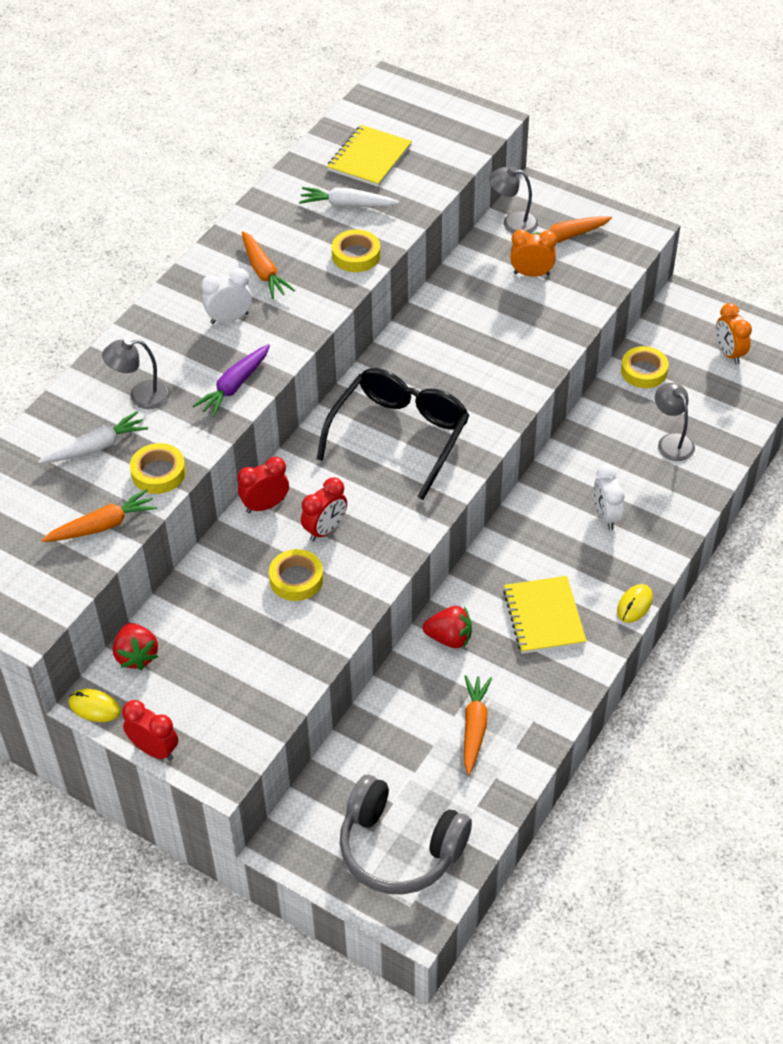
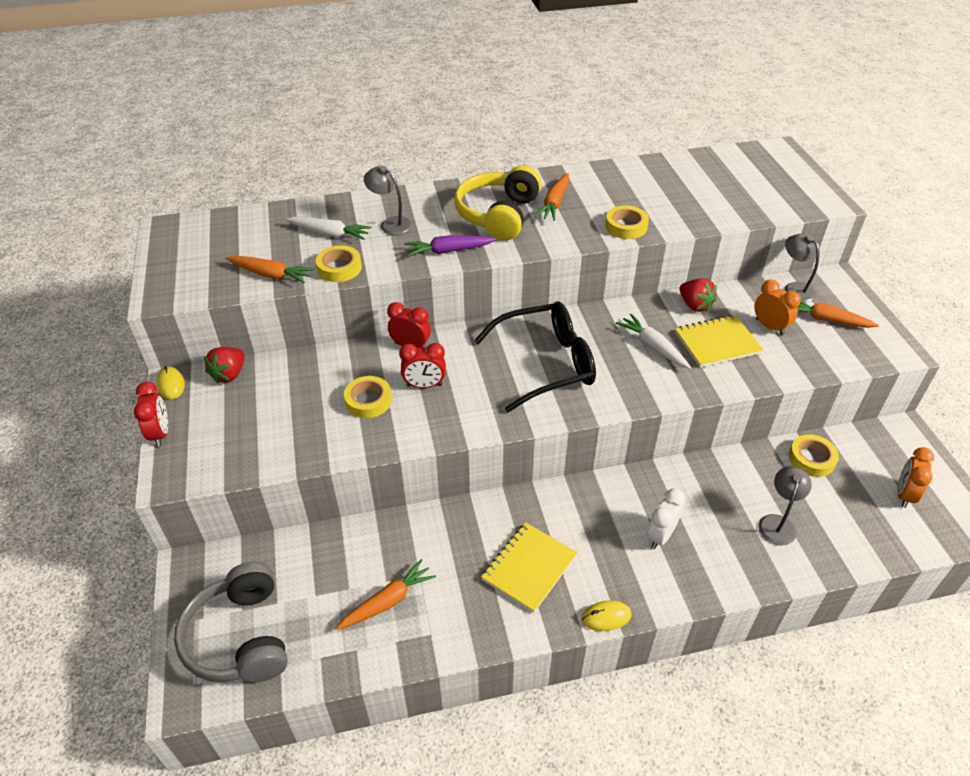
camera: 45 degrees right, 5 degrees down
white clock [201,268,252,324] -> yellow headphones [454,165,542,241]
white carrot [299,187,400,207] -> white carrot moved to [616,314,691,369]
yellow notebook [327,125,412,187] -> yellow notebook moved to [675,315,763,367]
red strawberry [423,606,472,648] -> red strawberry moved to [680,278,717,312]

